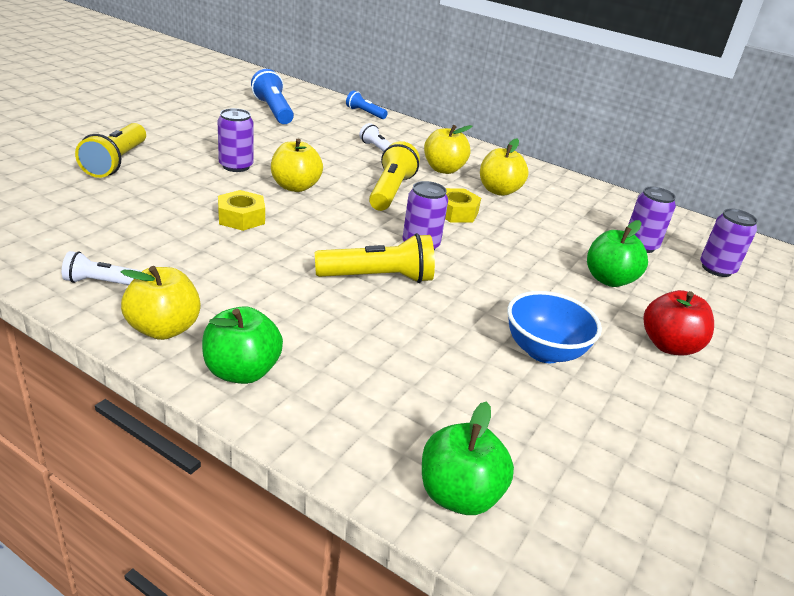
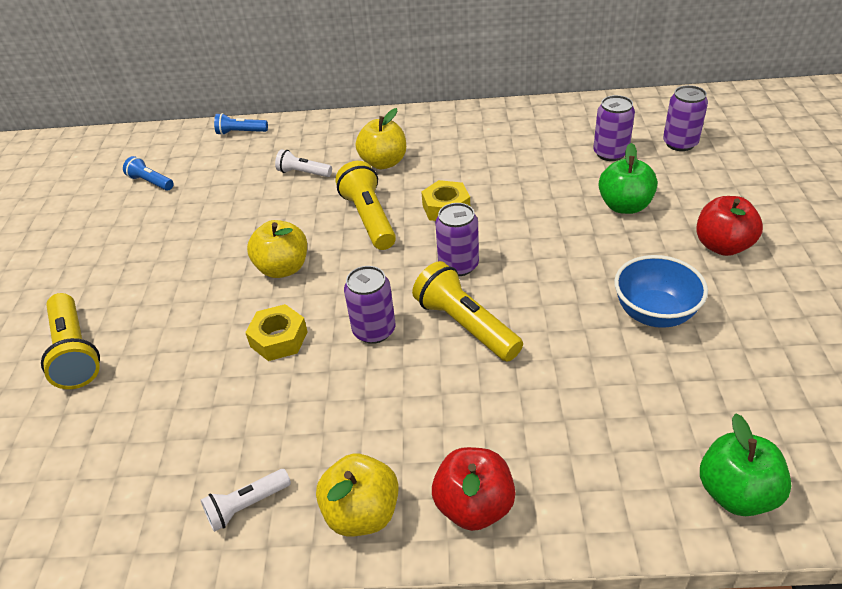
camera: 25 degrees left, 10 degrees up
green apple [202,306,283,384] -> red apple [432,447,516,531]
purple can [218,108,254,172] -> purple can moved to [344,266,395,344]
blue flashlight [251,69,294,124] -> blue flashlight [123,156,174,191], size x0.58
yellow flashlight [315,233,435,283] -> yellow flashlight turned 90 degrees counterclockwise [412,261,523,361]
yellow apple [480,139,529,196] -> none

